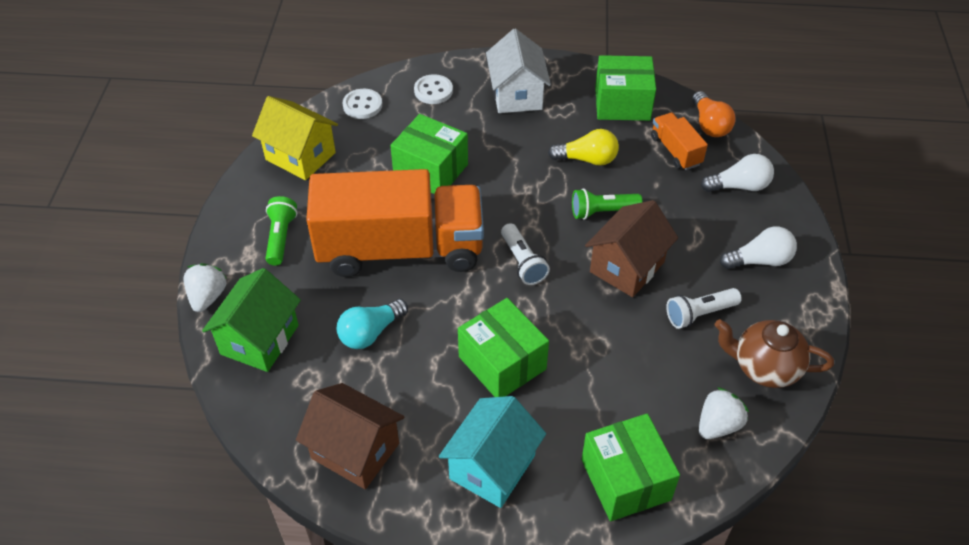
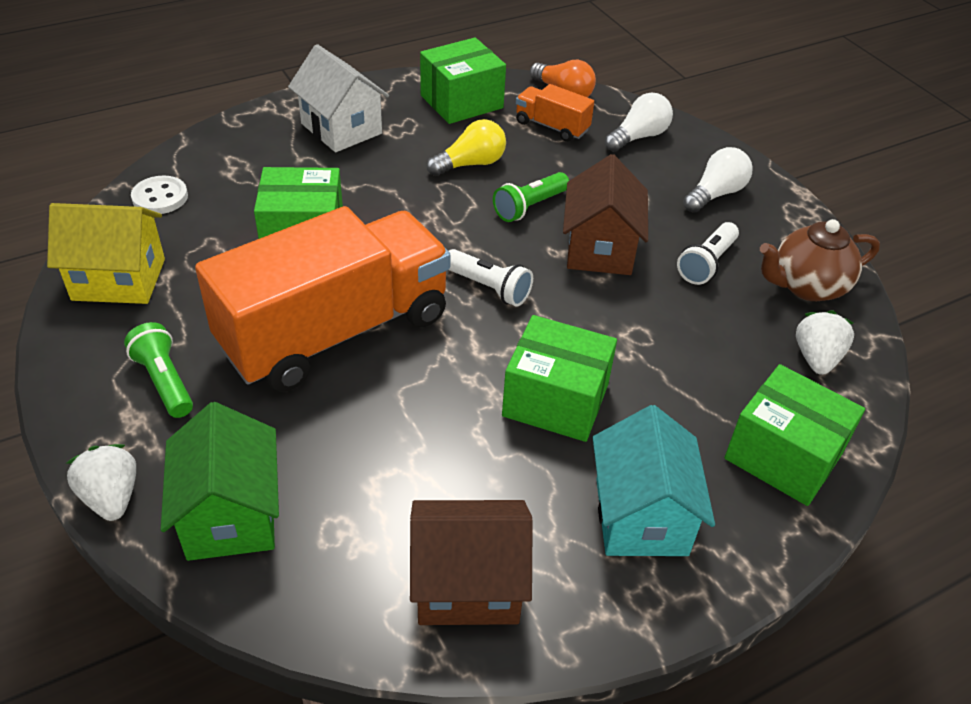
camera: 35 degrees left, 5 degrees down
turquoise light bulb [337,299,408,349] -> none
white button [414,74,453,104] -> none

